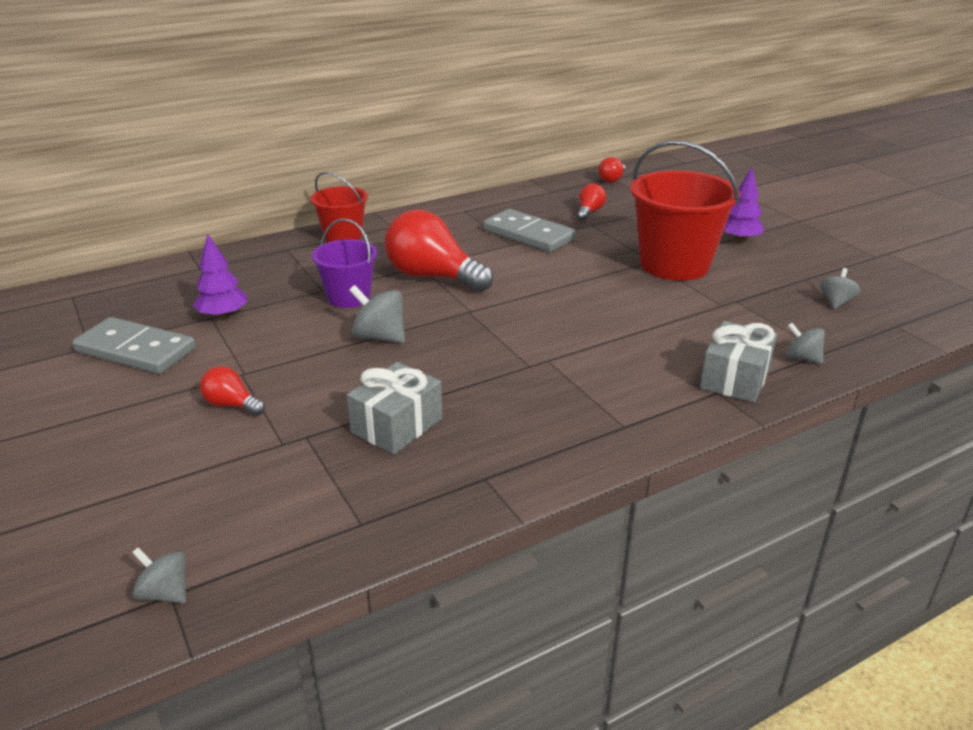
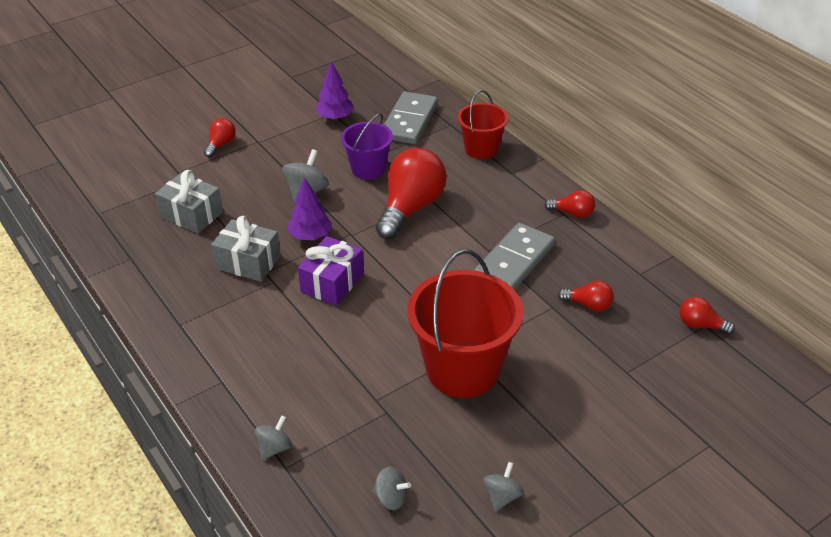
camera: 85 degrees right, 10 degrees up
grey domino [72,317,196,374] -> grey domino moved to [384,91,437,144]
grey spinning top [132,547,186,603] -> grey spinning top moved to [483,462,524,511]
grey gift [700,321,777,403] -> grey gift moved to [211,216,281,282]
purple tree [724,168,764,242] -> purple tree moved to [288,177,332,240]
none -> purple gift [298,236,364,306]
none -> red light bulb [544,190,595,218]

